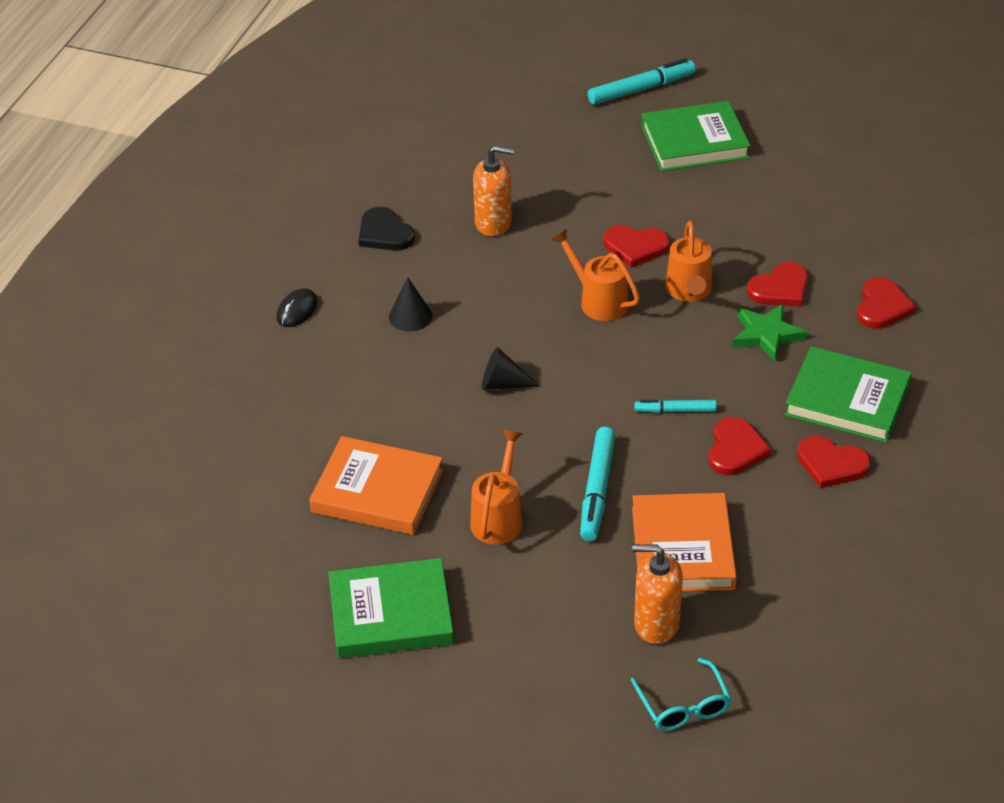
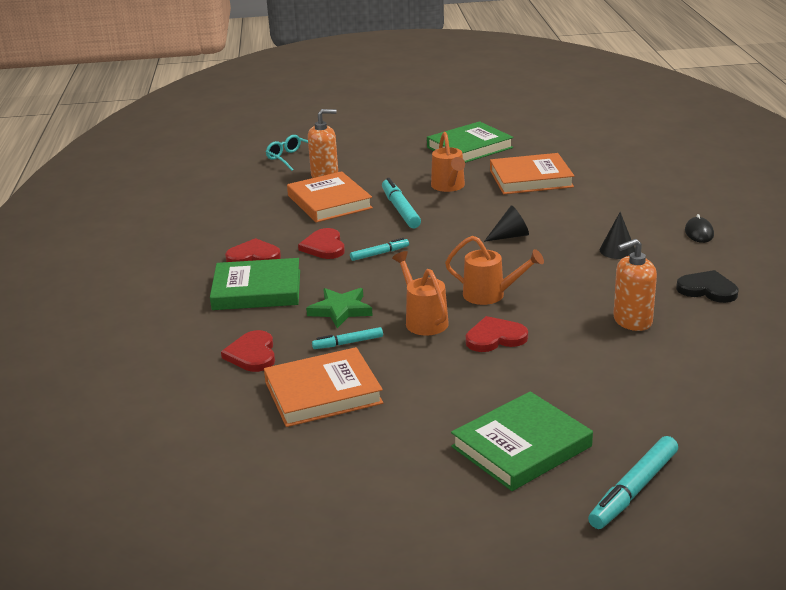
camera: 155 degrees right, 15 degrees down
red heart [747,262,808,307] -> turquoise marker [312,327,383,349]
none -> orange book [264,347,383,427]

